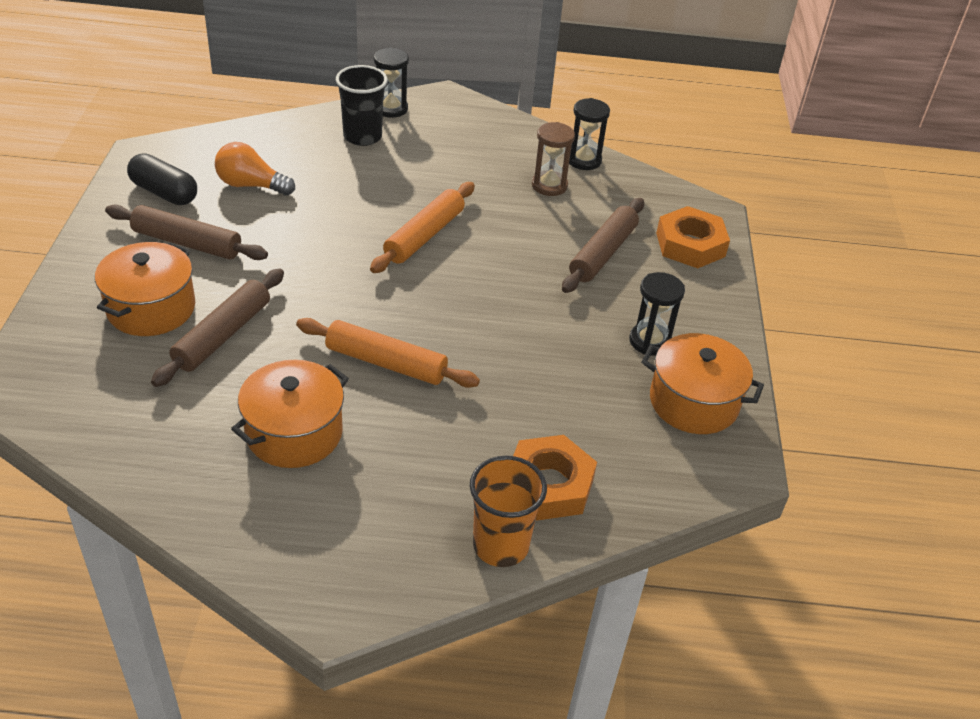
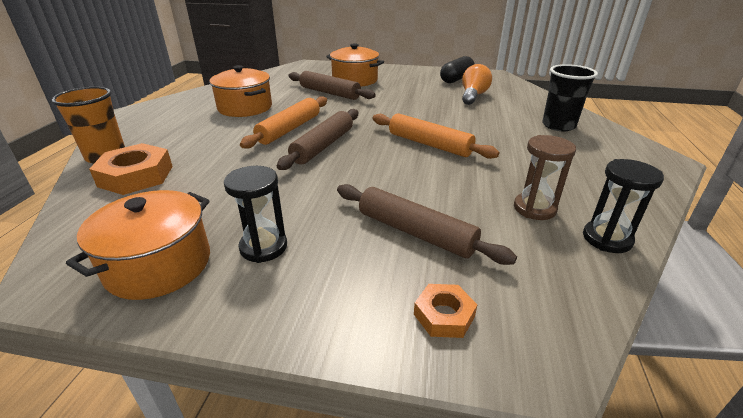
camera: 100 degrees right, 10 degrees down
brown rolling pin [105,205,268,260] -> brown rolling pin moved to [277,109,358,170]
black hourglass [374,47,409,118] -> none
orange nut [656,206,730,268] -> orange nut [414,284,477,338], size x0.56

